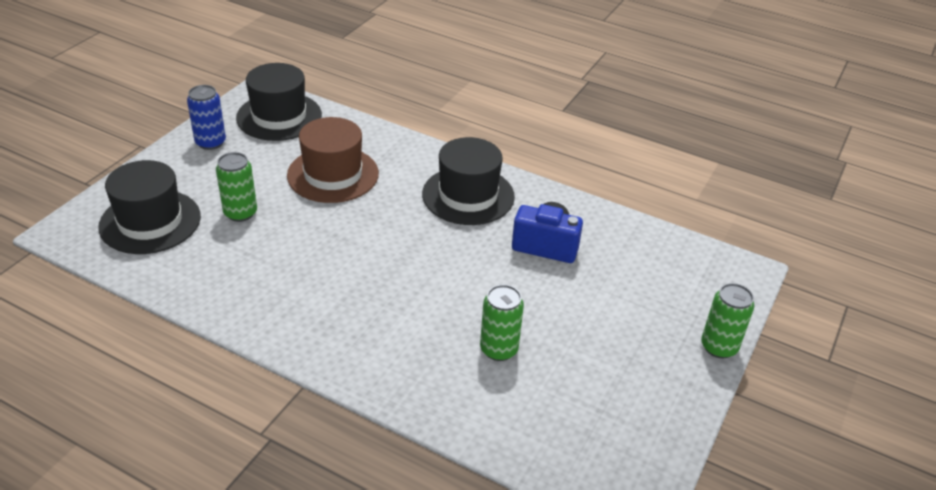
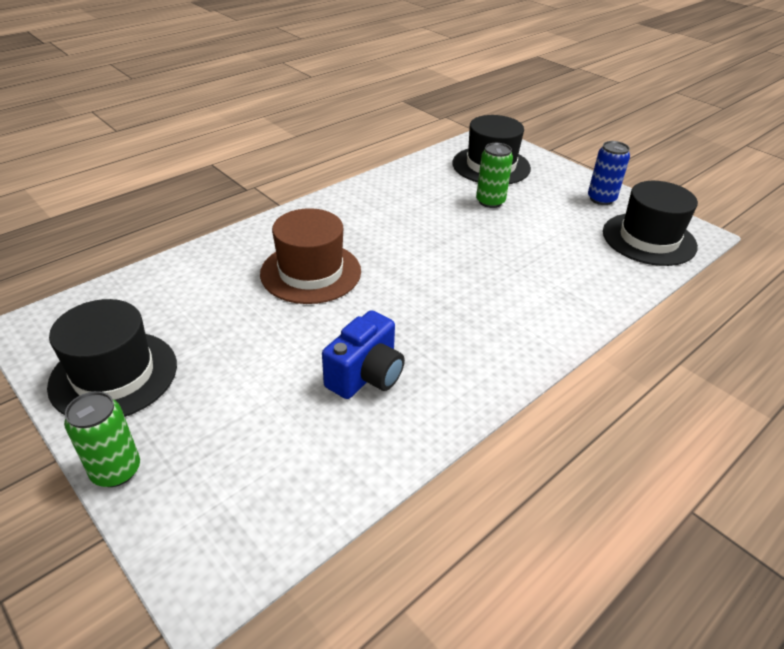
camera: 110 degrees right, 0 degrees up
brown hat [287,117,379,203] -> brown hat moved to [260,208,361,304]
black hat [422,137,515,225] -> black hat moved to [47,299,177,417]
green can [480,285,524,361] -> none

